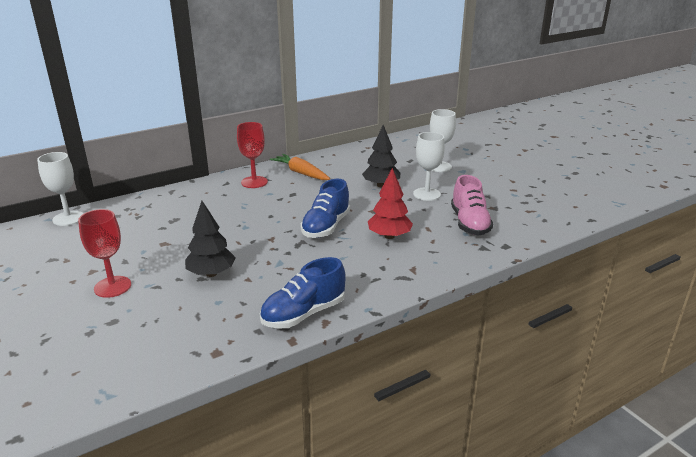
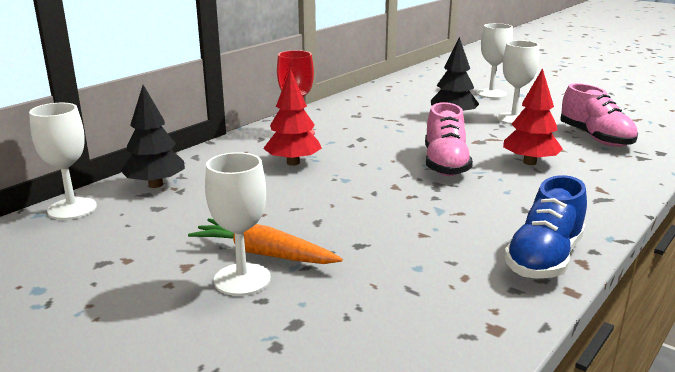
camera: 20 degrees left, 5 degrees down
red goblet [78,209,131,298] -> white goblet [205,152,271,296]
black tree [185,201,236,277] -> black tree moved to [121,85,185,188]
orange carrot [270,154,330,180] -> orange carrot moved to [188,218,342,264]
blue shoe [301,179,350,238] -> pink shoe [425,102,473,176]
none -> red tree [263,69,322,166]

